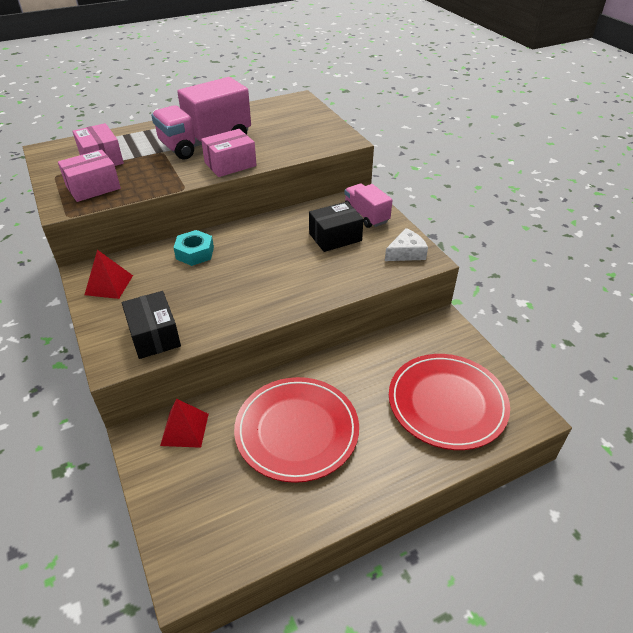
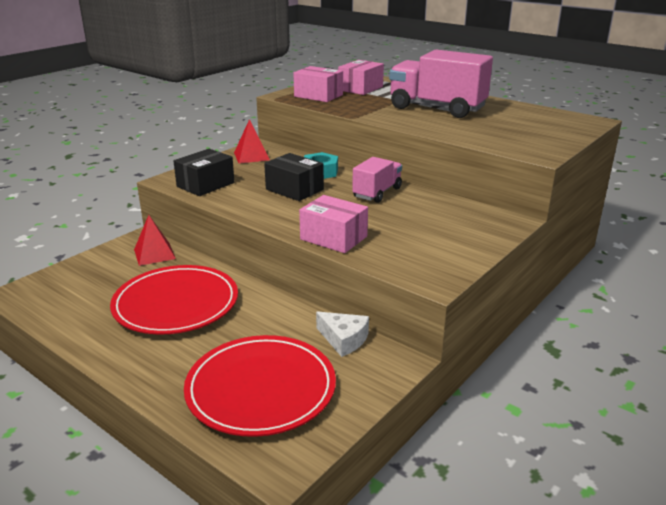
camera: 65 degrees right, 15 degrees down
pink box [201,129,257,177] -> pink box moved to [299,195,368,253]
black box [309,202,364,252] -> black box moved to [264,153,324,201]
pink truck [344,184,393,228] -> pink truck moved to [352,157,402,203]
white cheese [385,228,428,261] -> white cheese moved to [316,311,369,357]

